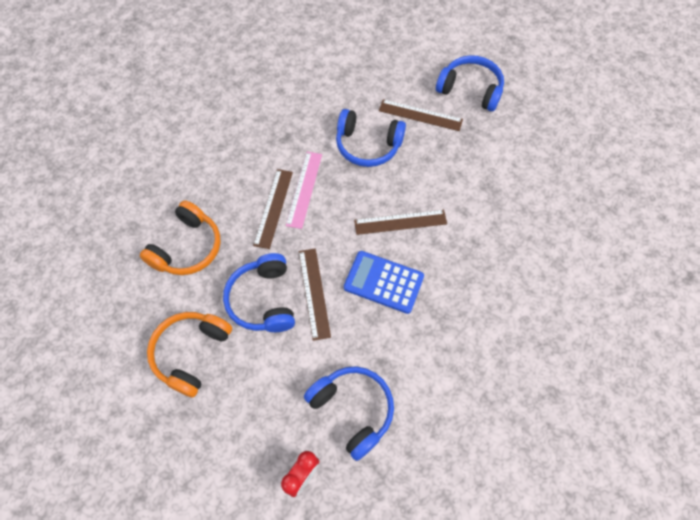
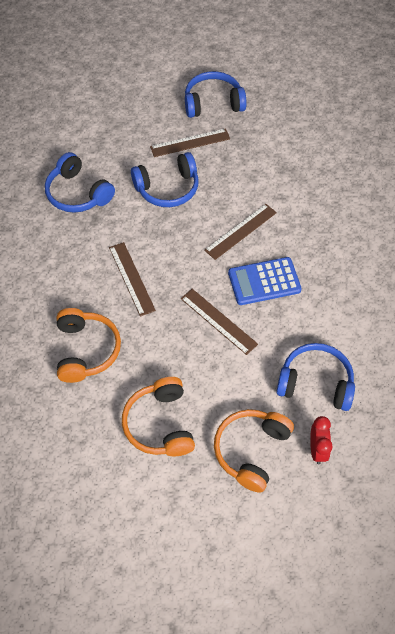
camera: 35 degrees left, 5 degrees down
blue headphones [223,253,295,332] -> blue headphones moved to [45,152,115,213]
pink ruler [286,152,322,229] -> none
none -> orange headphones [214,409,294,493]

